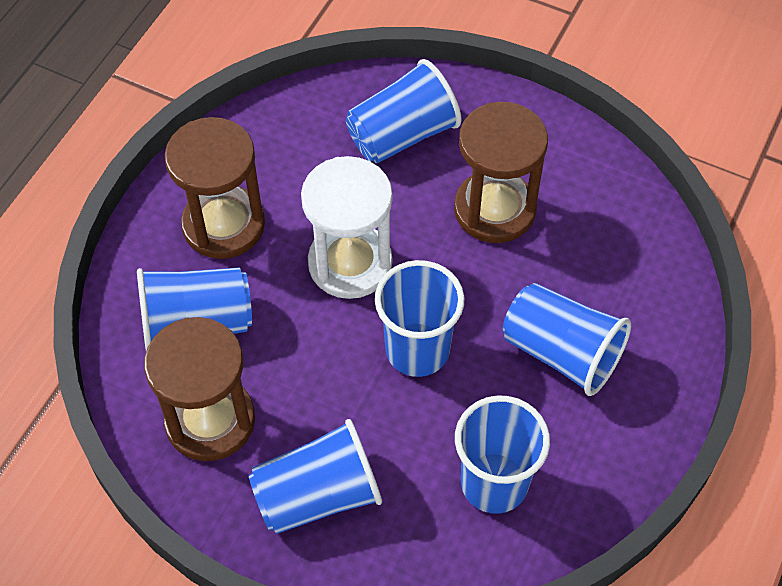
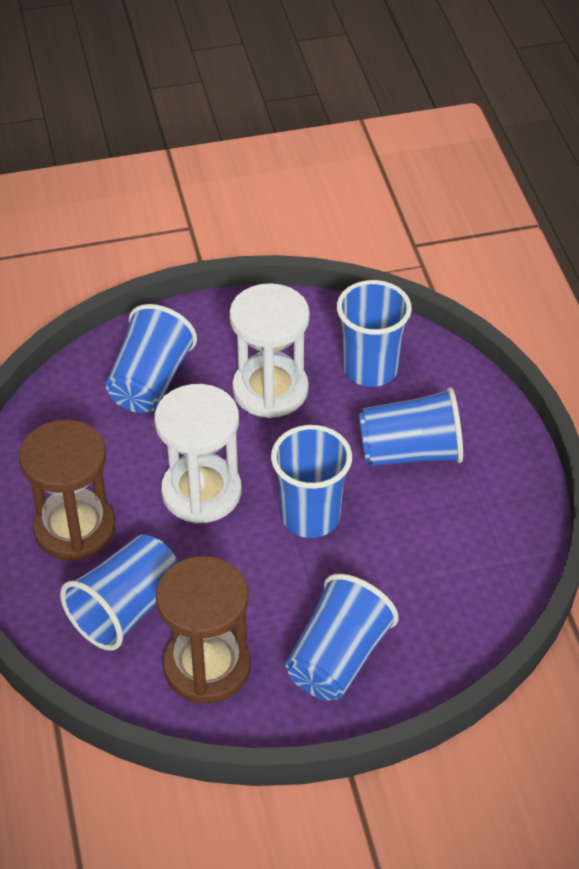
camera: 40 degrees left, 10 degrees down
brown hourglass [454,102,548,243] -> white hourglass [229,283,310,418]
blue cup [455,396,550,514] -> blue cup moved to [337,280,412,387]

